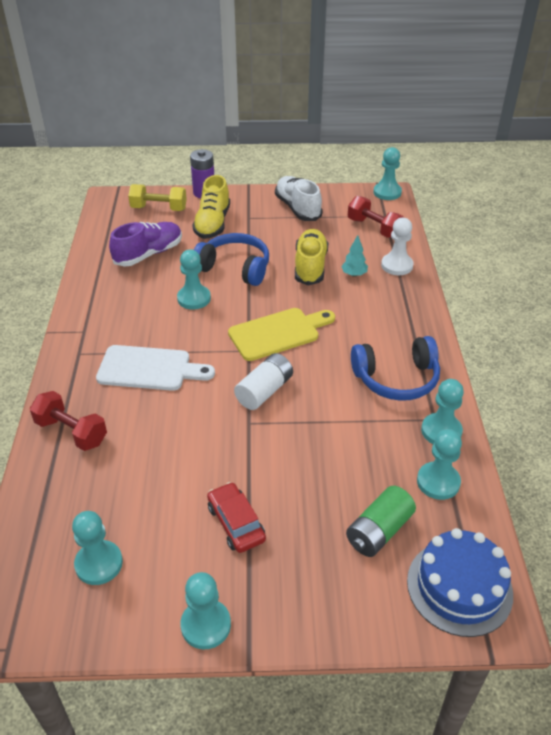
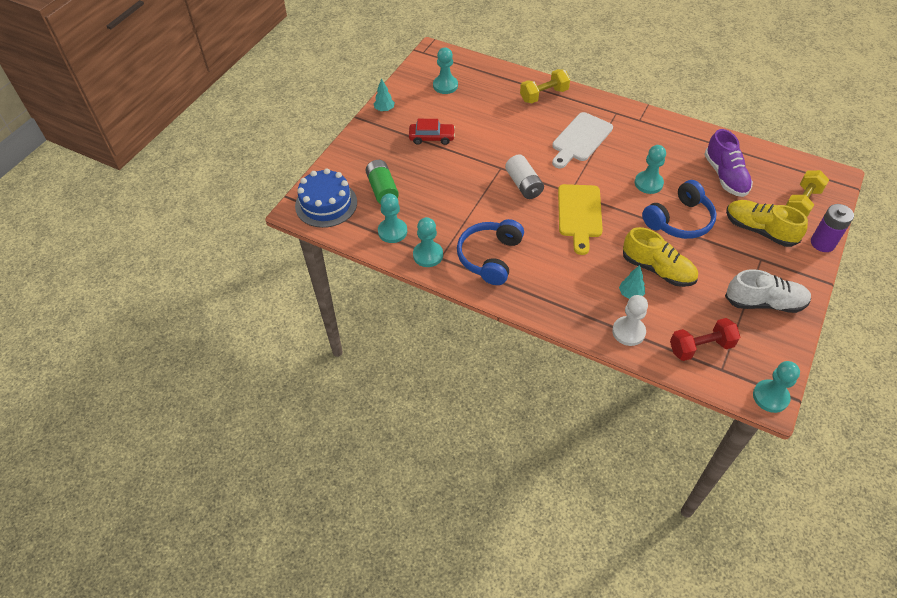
camera: 120 degrees right, 10 degrees up
red dumbbell [30,391,107,451] -> yellow dumbbell [520,69,570,104]
turquoise pawn [180,572,231,650] -> turquoise tree [373,78,395,112]

